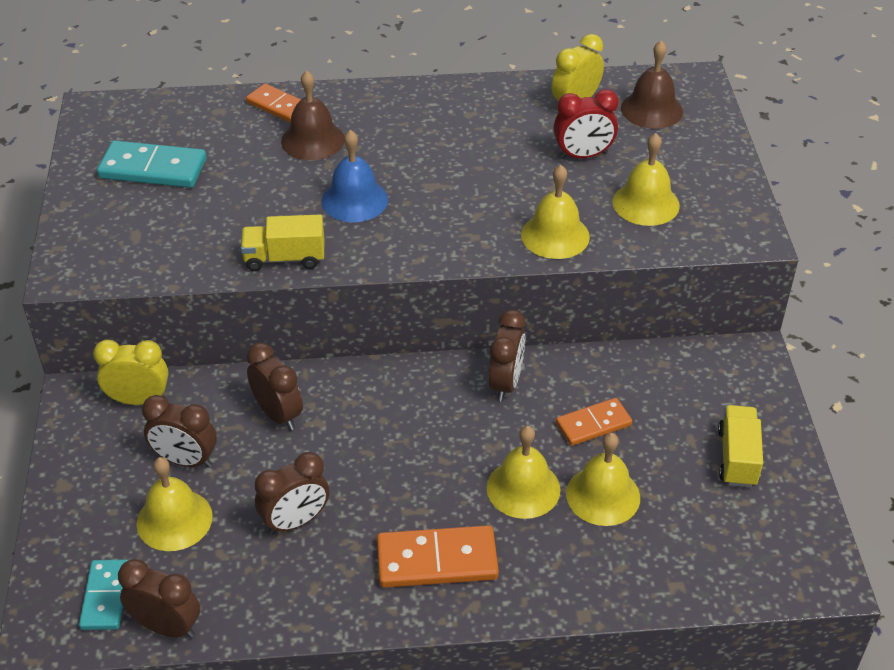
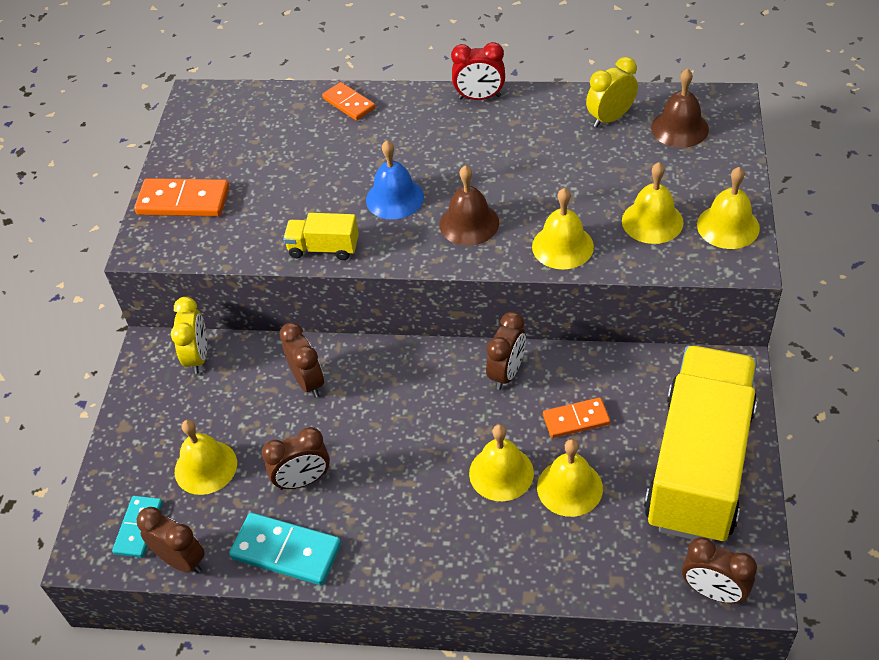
camera: 15 degrees right, 5 degrees up
yellow clock [93,340,169,405] -> yellow clock turned 75 degrees clockwise [171,297,207,374]
turquoise domino [97,140,207,188] -> turquoise domino moved to [229,513,341,585]
brown clock [142,395,217,468] -> brown clock moved to [682,537,757,604]
brown bell [281,70,344,160] -> brown bell moved to [439,165,499,246]
orange domino [377,525,499,588] -> orange domino moved to [134,178,229,216]
red clock [554,89,619,159] -> red clock moved to [451,42,505,100]
yellow truck [718,405,763,487] -> yellow truck [644,346,757,543], size x2.50
none -> yellow bell [697,167,760,249]

